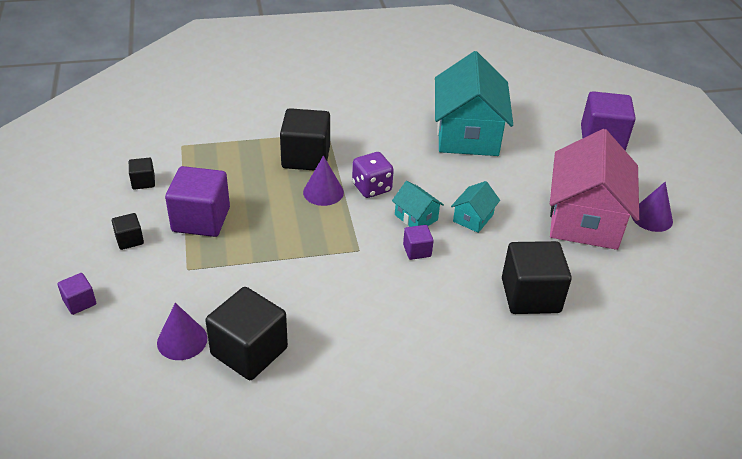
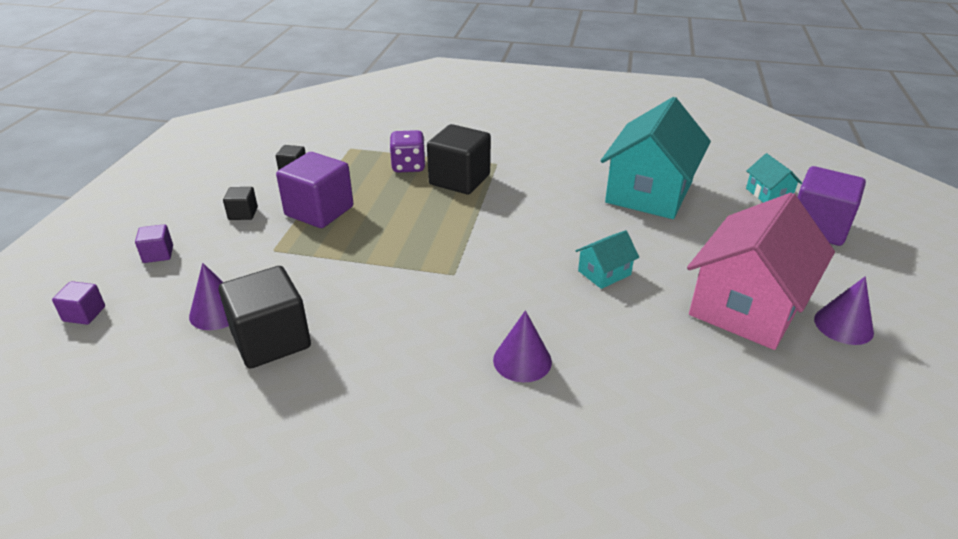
camera: 25 degrees right, 5 degrees down
purple cone [303,156,344,206] -> purple cone moved to [493,310,552,382]
purple dice [352,152,394,198] -> purple dice moved to [389,130,426,173]
turquoise house [392,181,444,227] -> turquoise house moved to [746,153,802,203]
purple cube [403,225,434,260] -> purple cube moved to [52,281,105,325]
black cube [502,241,572,314] -> none

